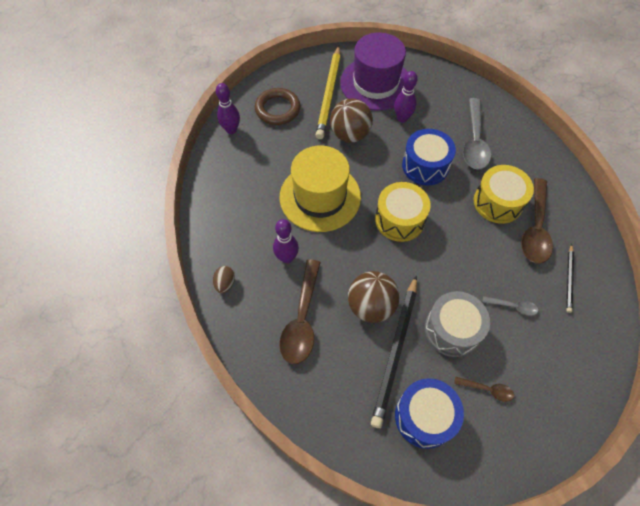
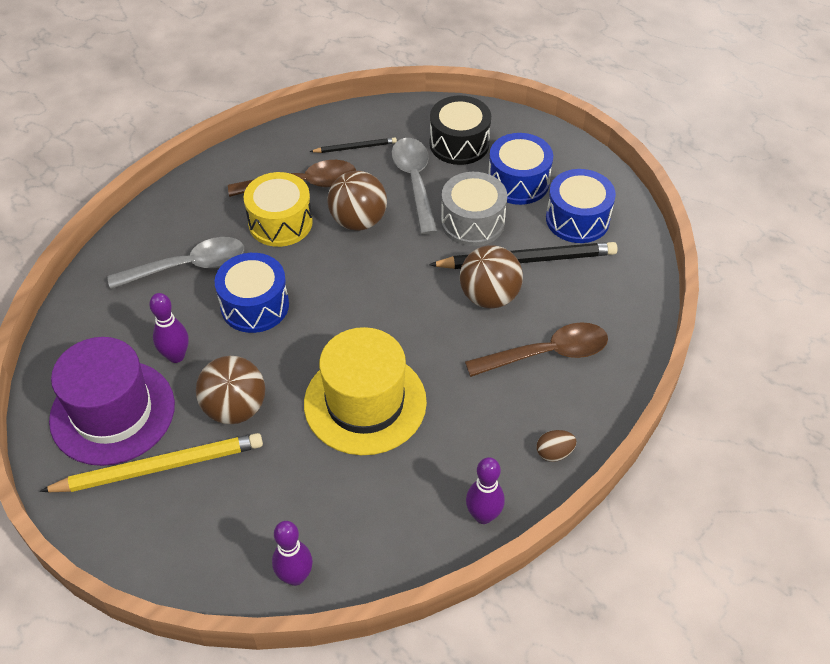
camera: 115 degrees left, 10 degrees down
brown ring [255,88,300,125] -> none
purple bowling pin [273,219,299,263] -> purple bowling pin moved to [466,457,505,524]
yellow drum [375,182,431,242] -> none
brown spoon [454,377,514,402] -> blue drum [488,133,553,205]
grey spoon [482,296,538,316] -> grey spoon [391,138,438,235], size x2.06
none -> brown ball [327,171,387,231]
none -> black drum [430,95,491,165]

